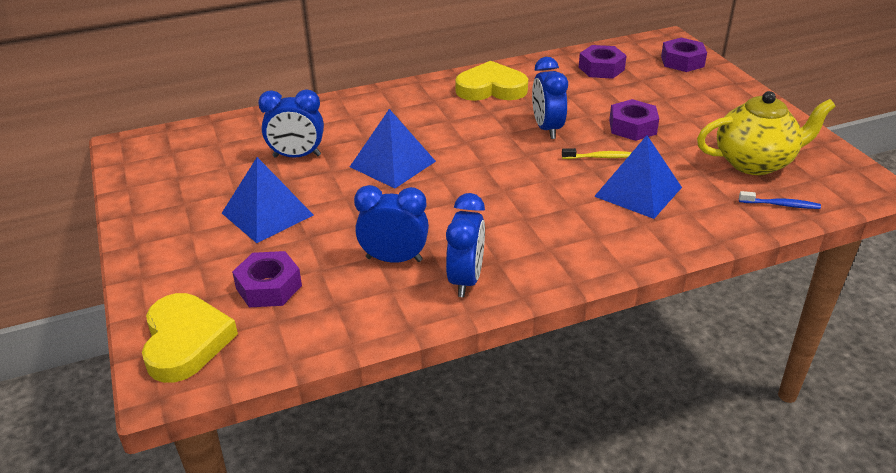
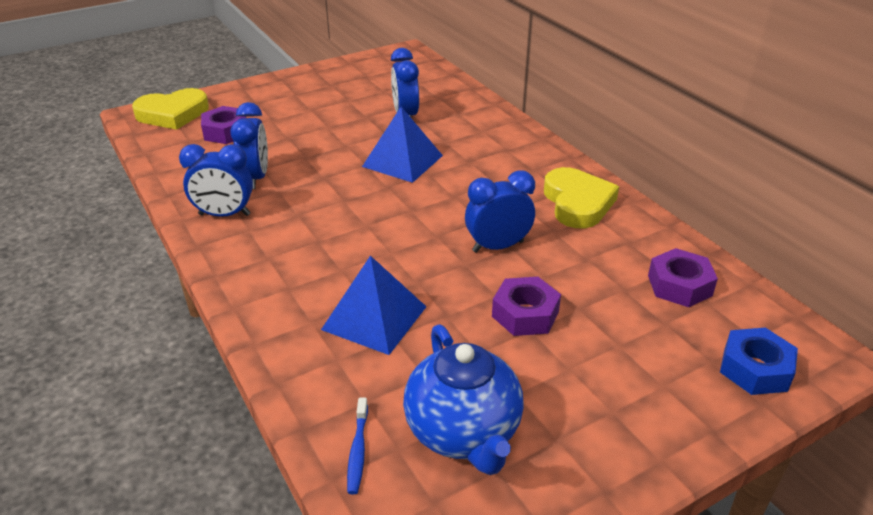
camera: 80 degrees right, 0 degrees up
blue pyramid [222,157,314,243] -> none
yellow toothbrush [562,148,632,159] -> none
purple nut [661,38,707,72] -> blue nut [720,328,798,395]
yellow teapot [697,91,836,175] -> blue teapot [403,324,524,475]

